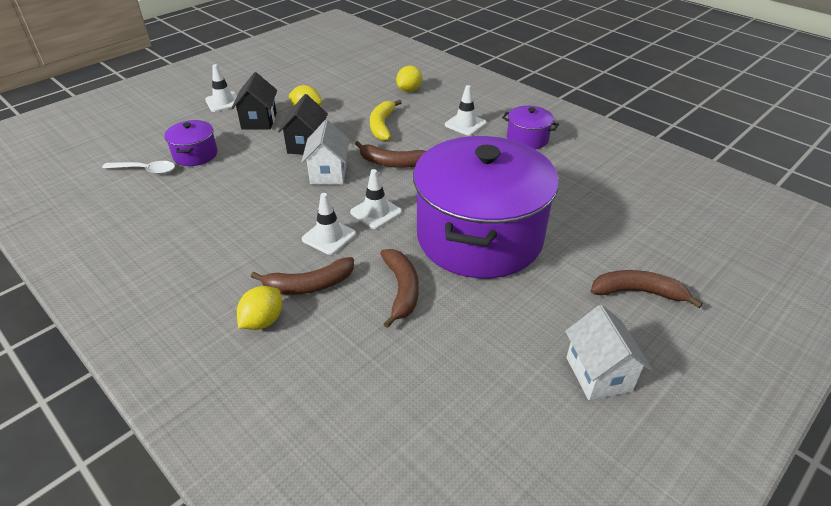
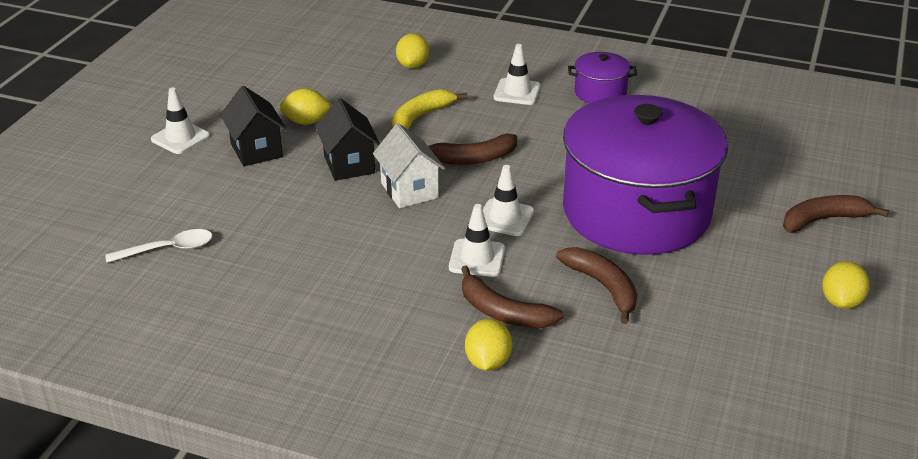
camera: 25 degrees left, 5 degrees down
purple pot [164,120,218,166] -> none
brown banana [251,257,354,295] -> brown banana turned 75 degrees clockwise [461,266,564,328]
yellow banana [370,99,402,141] -> yellow banana turned 60 degrees clockwise [392,89,467,130]
white house [565,305,652,400] -> yellow lemon [822,261,870,309]

